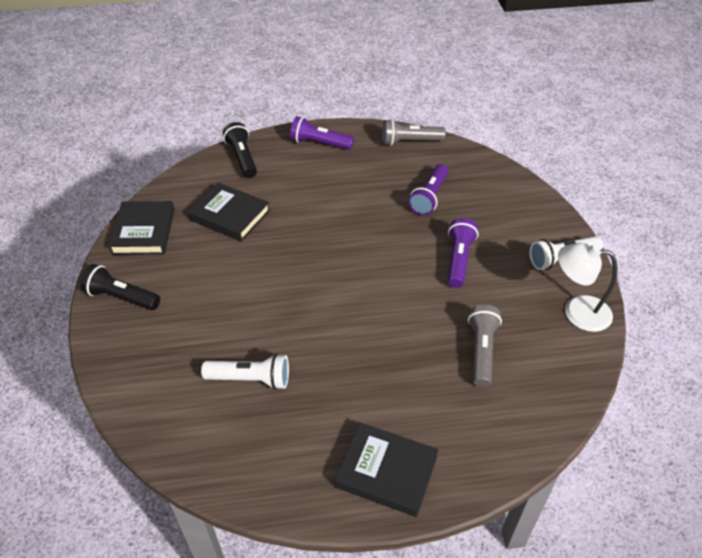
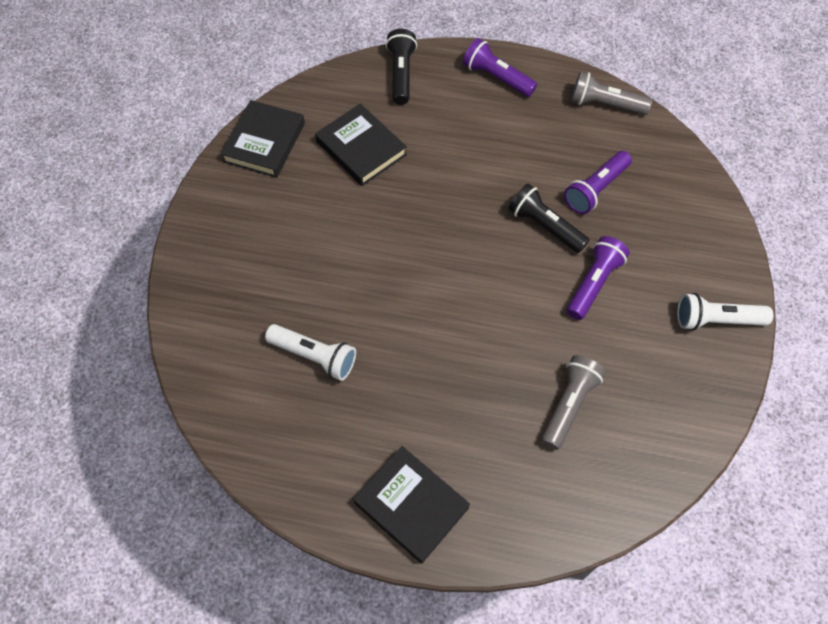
camera: 20 degrees right, 15 degrees up
black flashlight [80,264,160,310] -> black flashlight moved to [508,183,589,253]
white lamp [558,243,617,332] -> none

